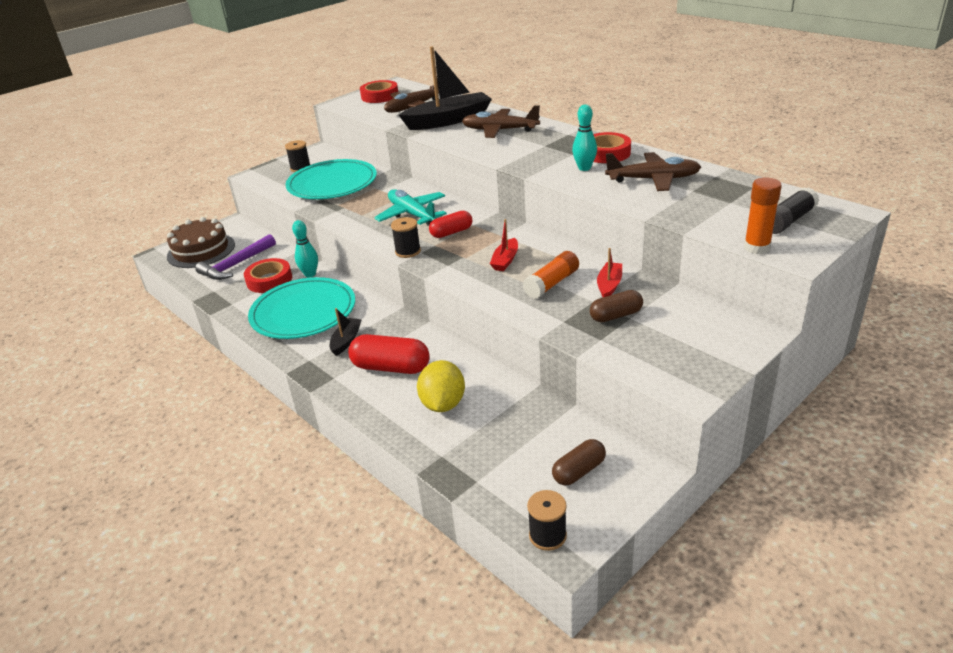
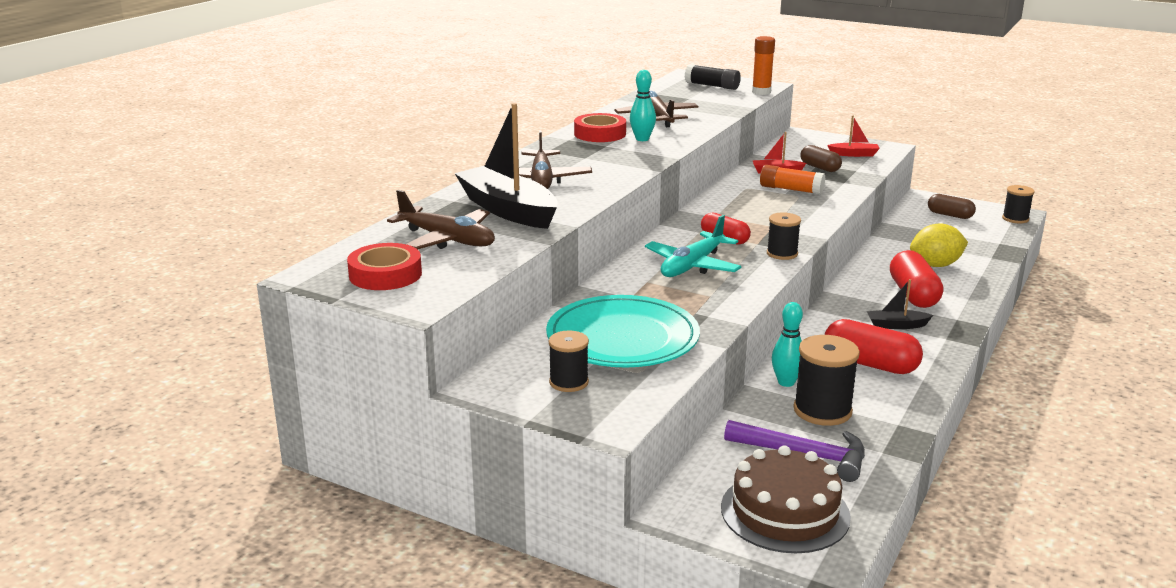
camera: 110 degrees left, 10 degrees down
red tape [244,258,292,293] -> black spool [793,335,860,426]
turquoise plate [248,277,355,339] -> red capsule [825,319,923,374]
red boat [490,219,518,271] -> red boat moved to [827,116,880,157]

